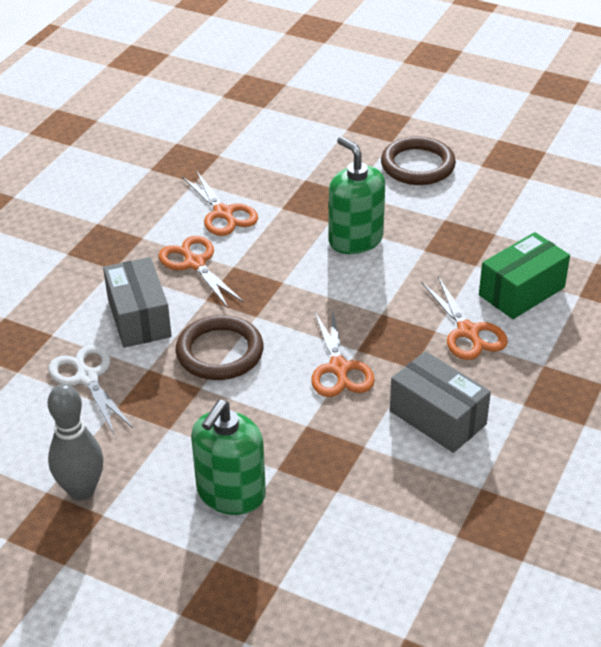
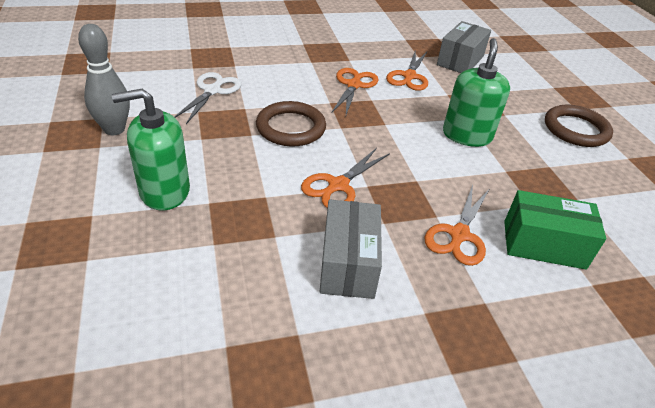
camera: 45 degrees right, 0 degrees up
grey box [103,257,172,348] -> grey box moved to [437,21,491,73]

